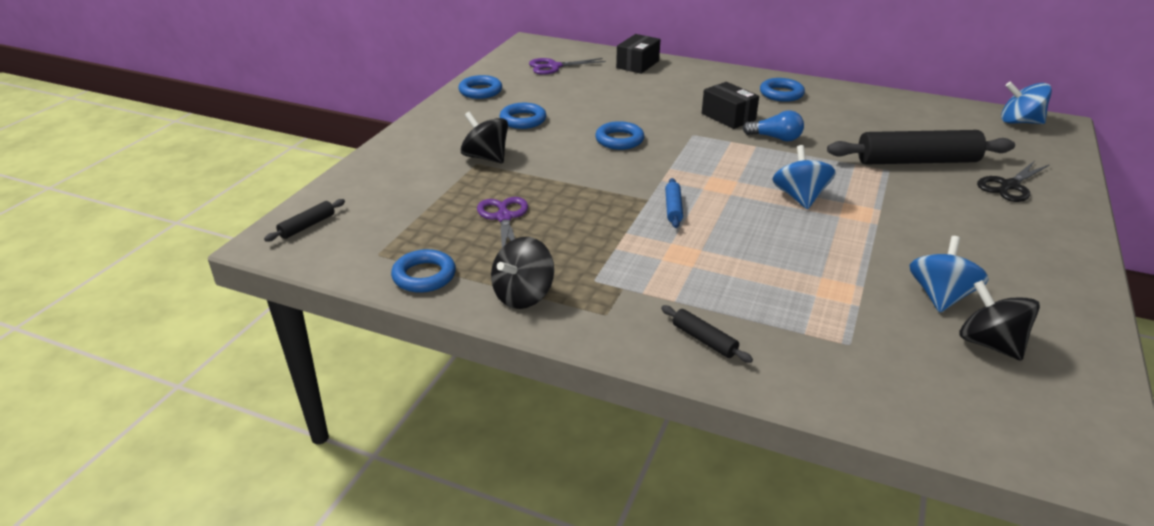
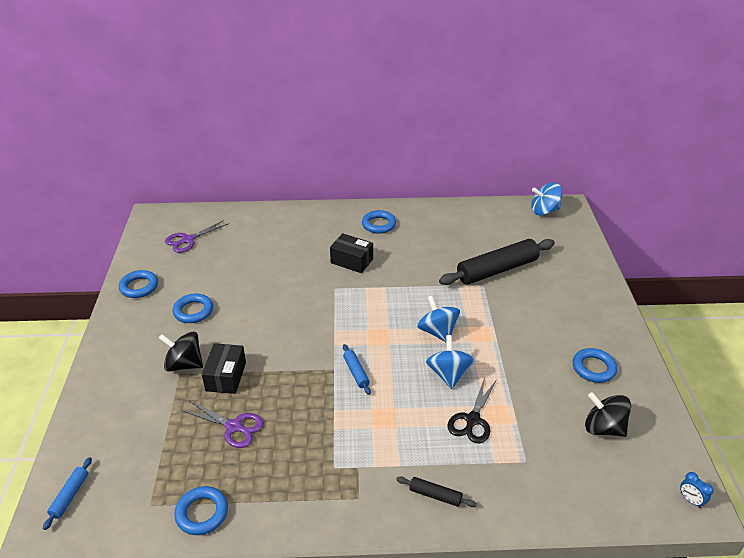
camera: 25 degrees left, 5 degrees up
black rolling pin [264,199,345,242] -> blue rolling pin [43,457,92,530]
purple scissors [477,197,528,247] -> purple scissors turned 150 degrees clockwise [181,401,264,448]
black spinning top [491,237,554,309] -> none
blue ring [595,121,644,150] -> blue ring moved to [573,348,617,383]
black box [616,34,660,74] -> black box moved to [202,343,246,394]
blue light bulb [742,110,804,141] -> none
blue spinning top [910,236,989,312] -> blue spinning top moved to [426,335,475,389]
black scissors [977,161,1050,202] -> black scissors moved to [448,377,496,443]
none -> blue clock [680,472,714,508]

